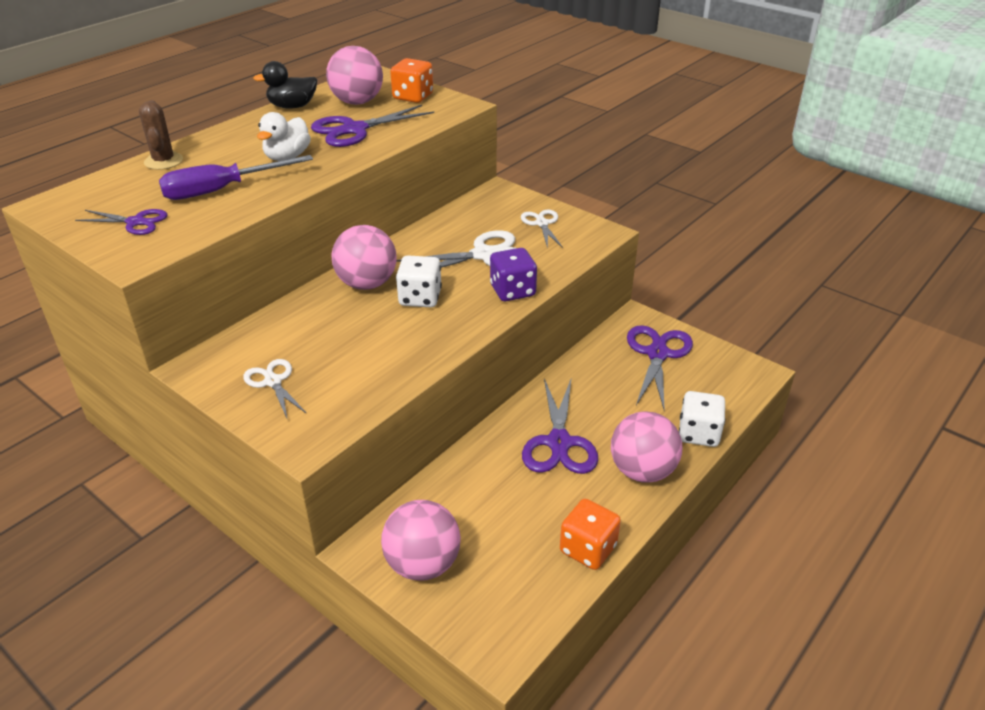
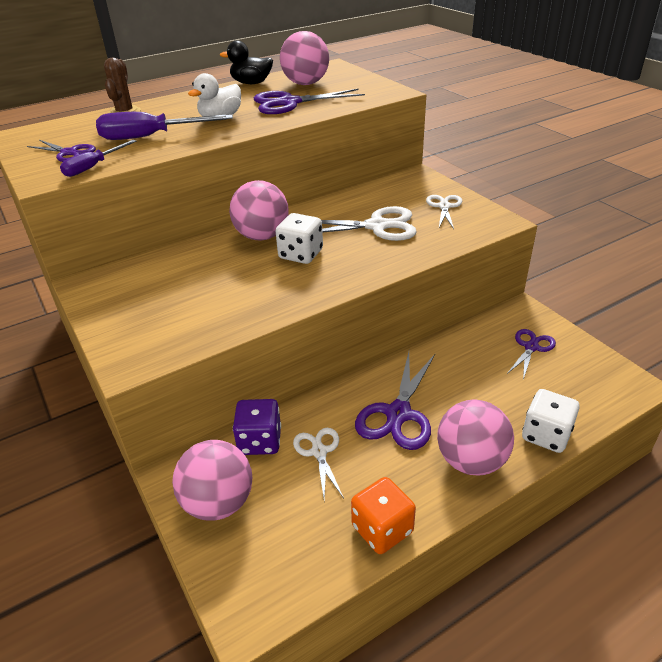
camera: 20 degrees right, 0 degrees up
white scissors [243,359,307,418] -> white scissors moved to [293,428,344,500]
orange dice [390,58,433,103] -> none
purple dice [490,248,537,301] -> purple dice moved to [233,399,281,455]
purple scissors [627,325,693,411] -> purple scissors [507,329,556,380], size x0.60
none -> purple screwdriver [60,140,137,177]

